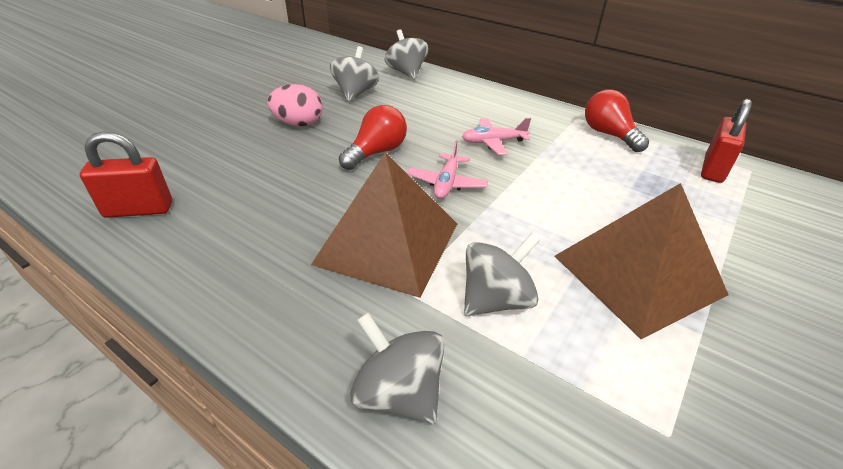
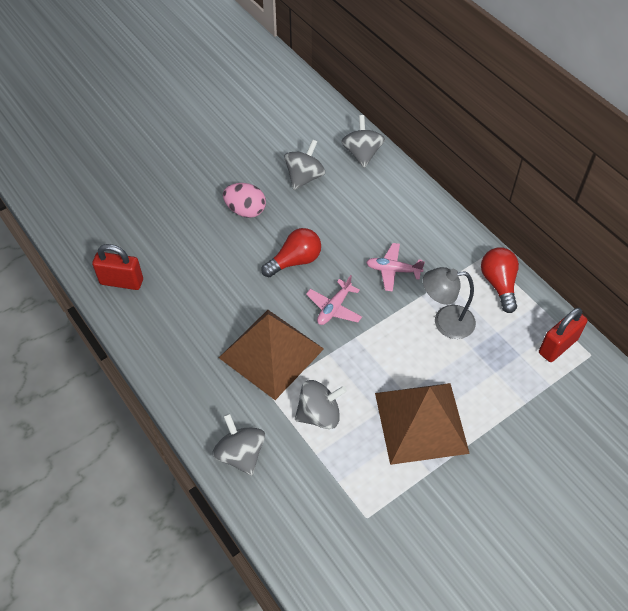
camera: 20 degrees right, 15 degrees up
none -> grey lamp [423,267,476,339]

